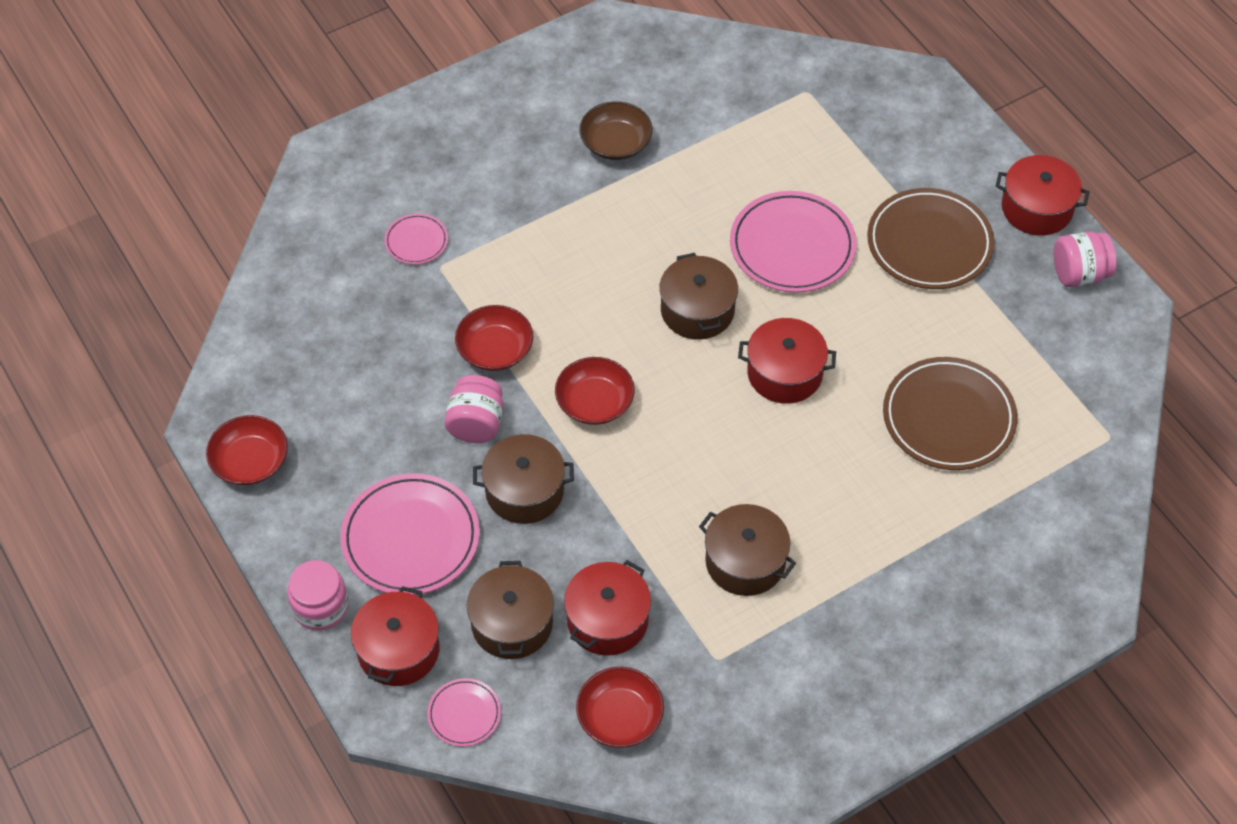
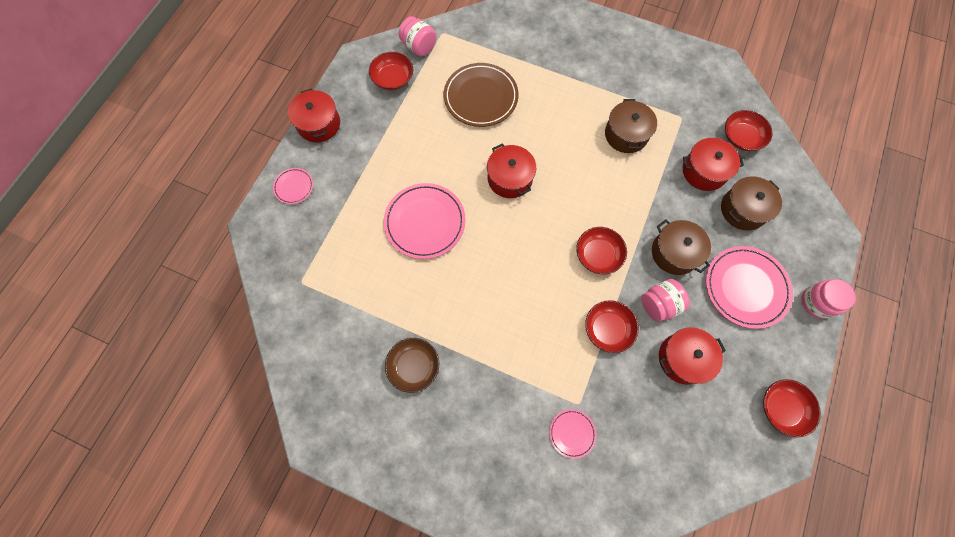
camera: 125 degrees left, 15 degrees up
red pot [351,586,440,686] -> red pot moved to [659,327,726,385]
pink plate [427,678,501,747] -> pink plate moved to [273,168,313,204]
brown pot [659,253,738,340] -> none
brown plate [867,188,994,289] -> none
pink jar [1054,232,1116,287] -> pink jar moved to [399,16,436,57]
none -> red bowl [369,52,413,90]

